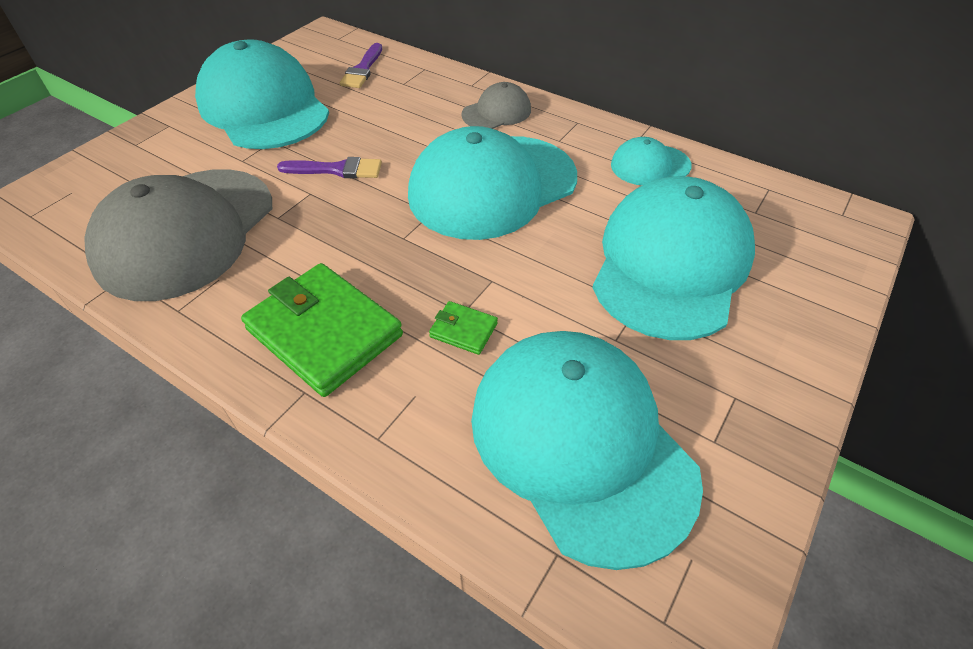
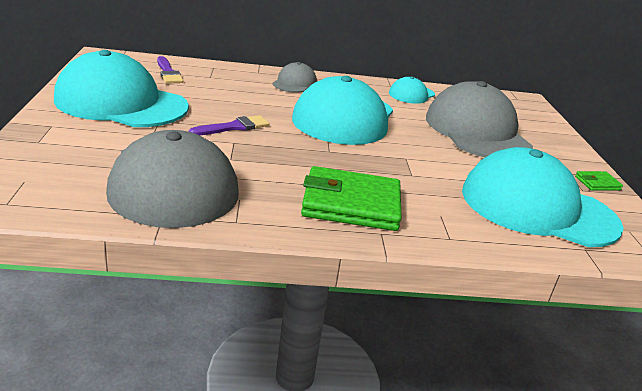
camera: 40 degrees left, 20 degrees down
green wallet [429,301,498,355] -> green wallet moved to [575,171,623,191]
turquoise cap [592,176,755,340] -> grey cap [426,81,533,157]

